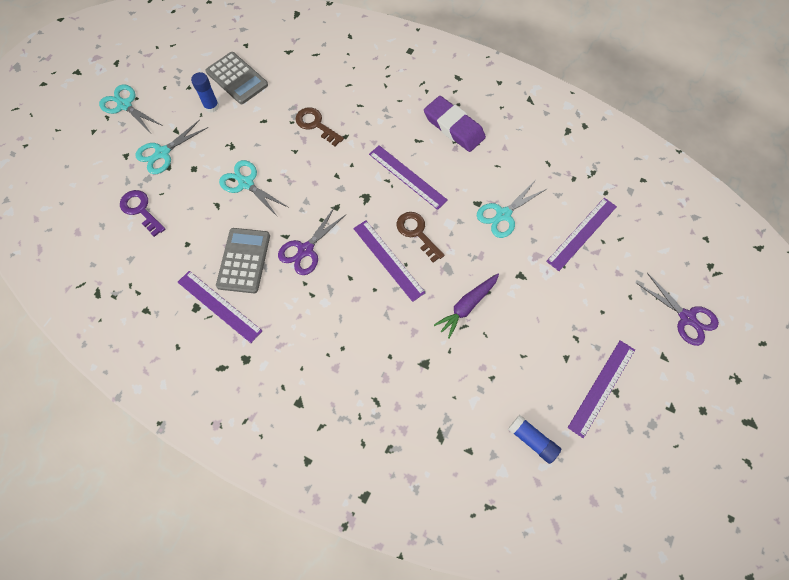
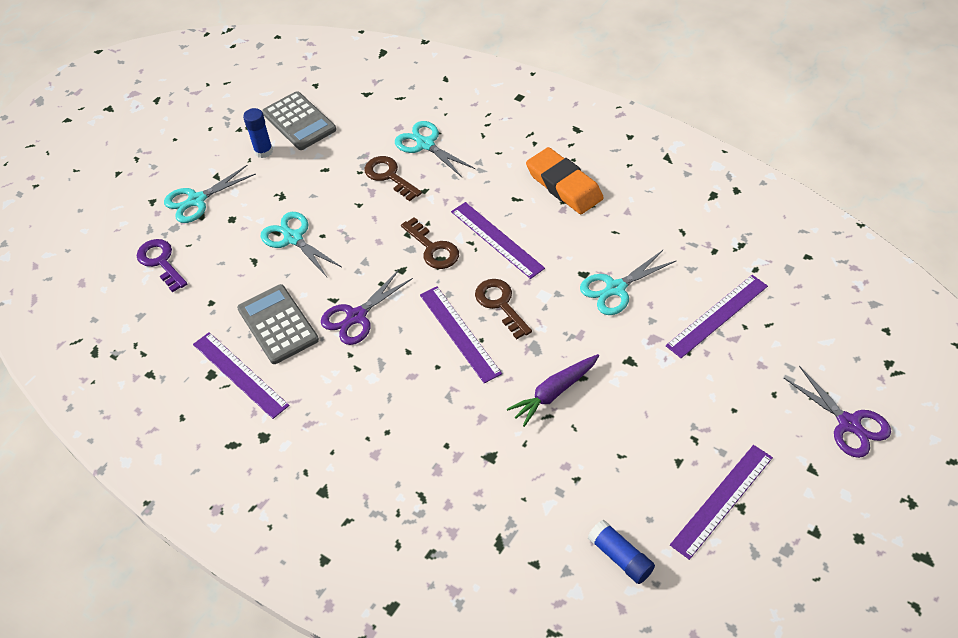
camera: 10 degrees right, 15 degrees down
turquoise scissors [99,84,163,133] -> turquoise scissors moved to [395,121,475,177]
grey calculator [216,228,270,293] -> grey calculator turned 45 degrees counterclockwise [237,284,319,364]
purple eraser [424,96,486,152] -> orange eraser [526,147,604,214]
none -> brown key [401,217,459,269]

